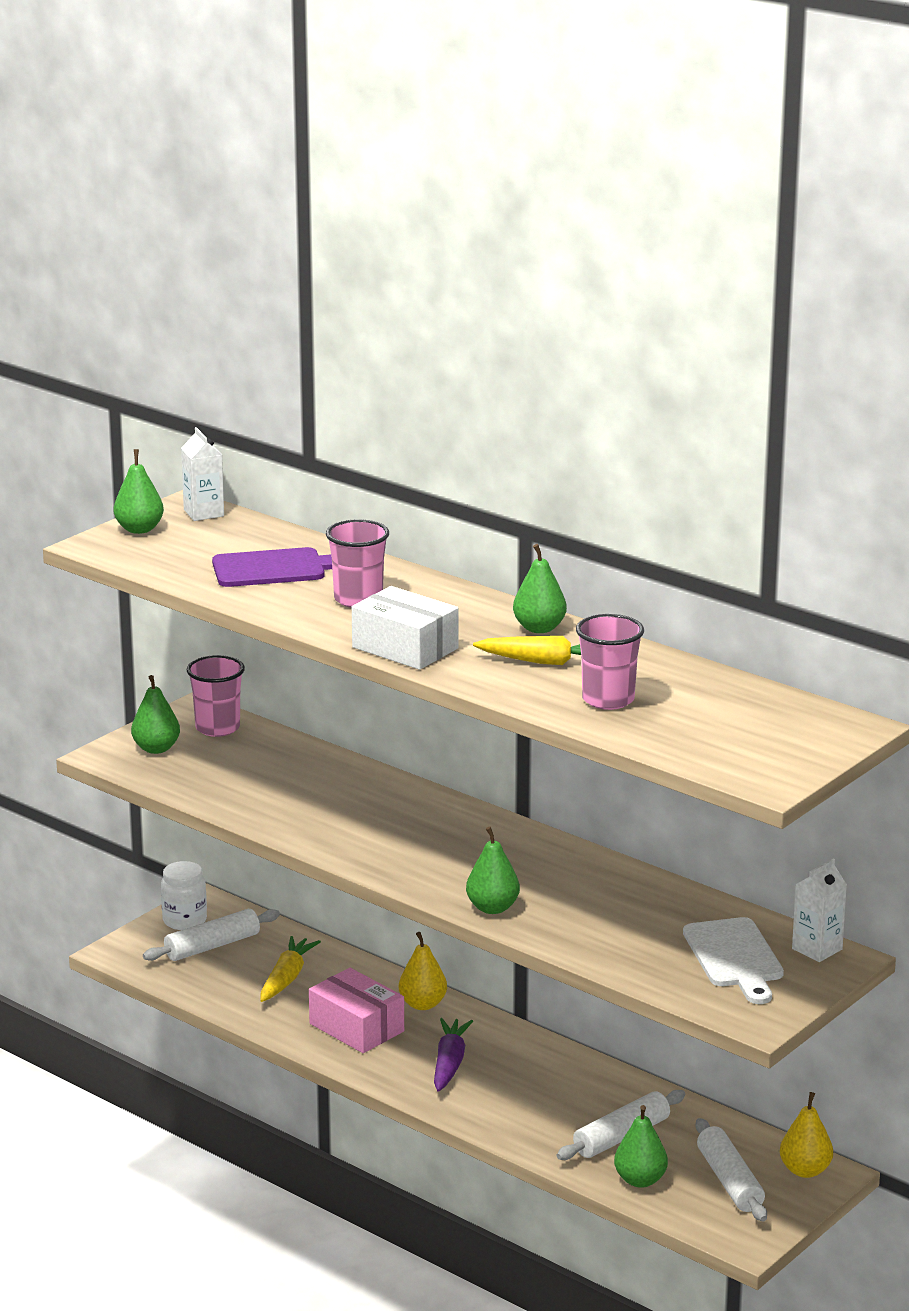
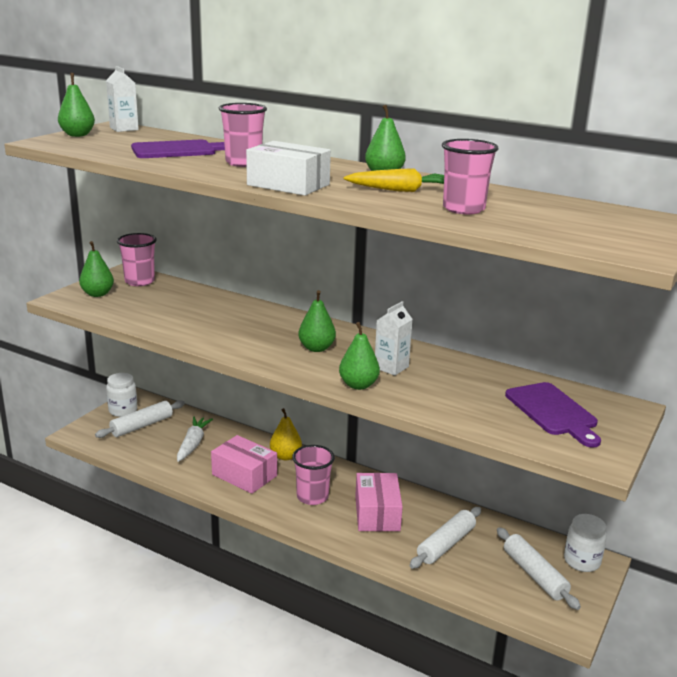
camera: 10 degrees left, 0 degrees up
yellow carrot [260,936,321,1002] -> white carrot [177,417,213,462]
purple carrot [434,1018,473,1092] -> pink cup [292,445,335,505]
green pear [614,1105,668,1188] -> green pear moved to [298,290,336,352]
white cutting board [683,917,784,1004] -> purple cutting board [505,382,601,448]
yellow pear [780,1092,833,1178] -> white jar [564,514,607,572]
white carton [792,859,847,962] -> white carton moved to [375,301,413,376]
none -> pink box [355,473,403,531]

